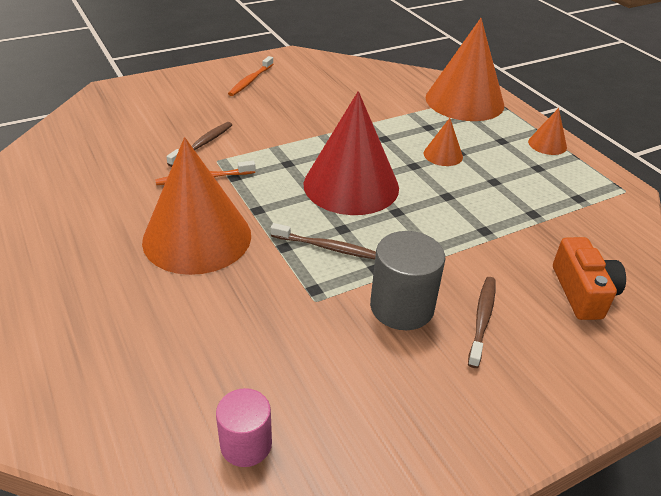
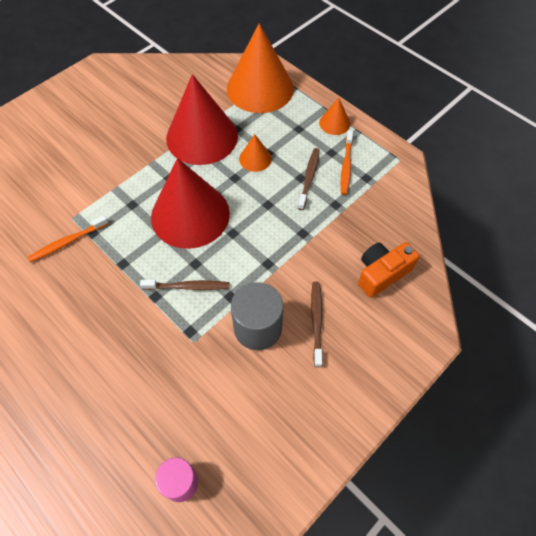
camera: 15 degrees left, 20 degrees up
orange cone [142,137,251,275] -> none
brown toothbrush [166,122,232,167] -> brown toothbrush moved to [298,148,320,210]
orange toothbrush [228,56,273,96] -> orange toothbrush moved to [341,130,353,195]
orange camera [553,237,626,320] -> orange camera turned 105 degrees counterclockwise [358,242,420,298]
none -> red cone [166,74,238,165]

